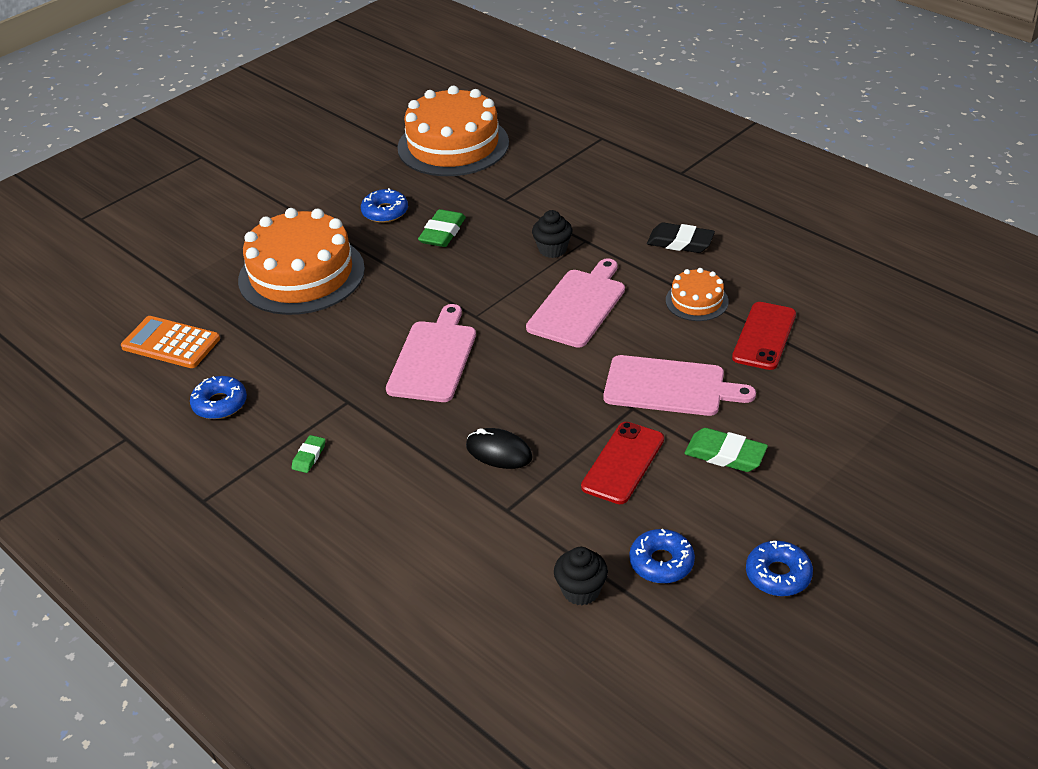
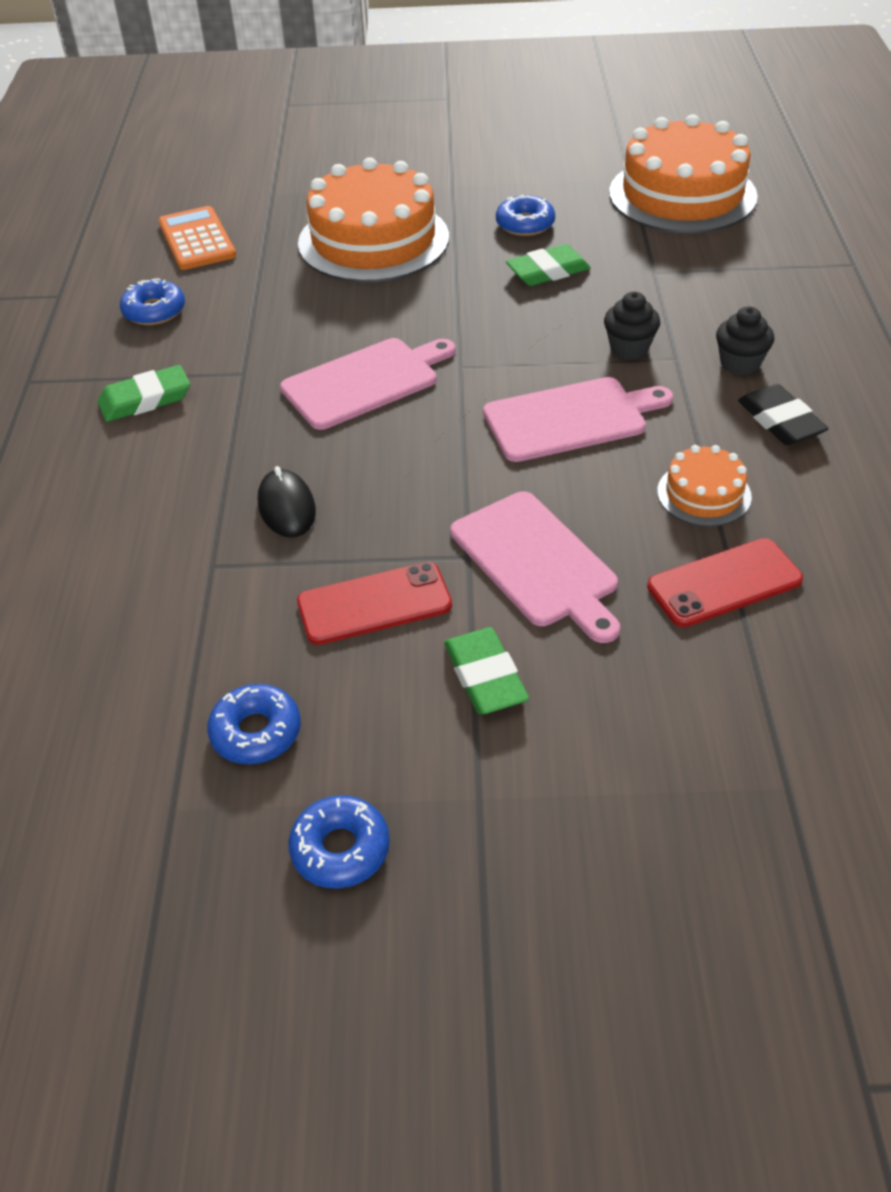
camera: 45 degrees right, 5 degrees up
green eraser [291,435,325,473] -> green eraser [98,365,190,422], size x1.74
black cupcake [554,547,608,606] -> black cupcake moved to [716,306,774,375]

